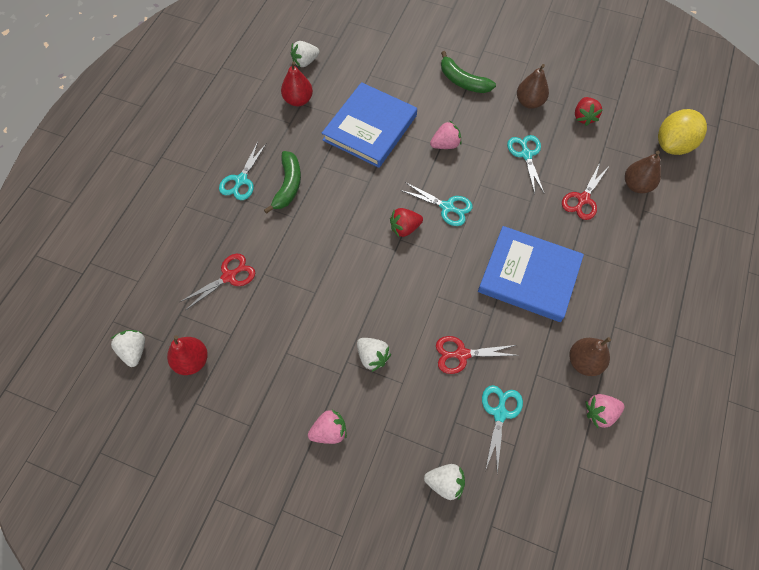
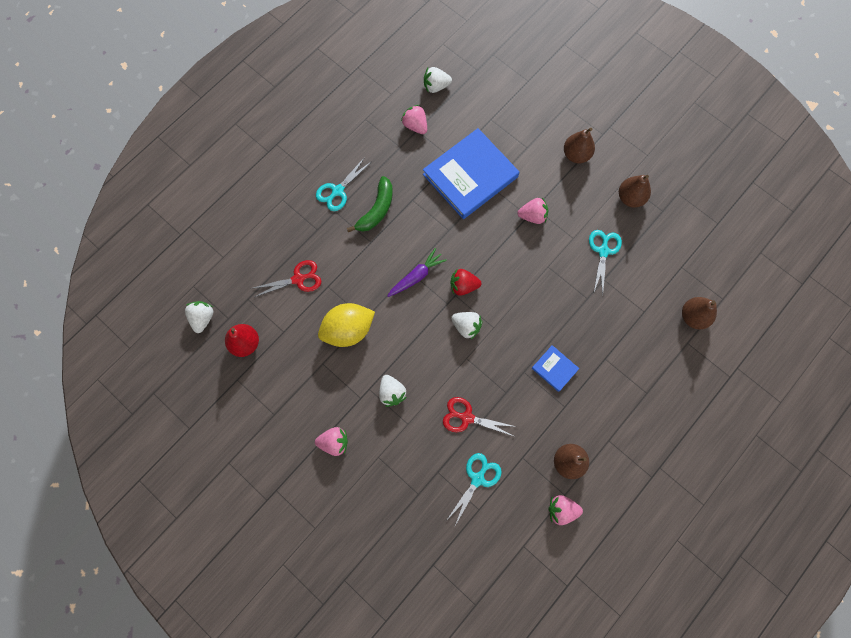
camera: 20 degrees right, 10 degrees up
red pear [281,61,313,106] -> pink strawberry [401,105,427,134]
turquoise scissors [400,182,473,226] -> none
white strawberry [424,464,465,500] -> white strawberry moved to [451,312,482,339]
green banana [441,51,496,93] -> brown pear [564,128,595,163]
blue book [478,226,584,322] -> blue book [532,345,579,392], size x0.45
red scissors [562,163,608,220] -> none
red strawberry [575,97,603,126] -> none
yellow lemon [658,109,707,155] -> yellow lemon moved to [318,303,375,347]
none -> purple carrot [387,248,447,297]

